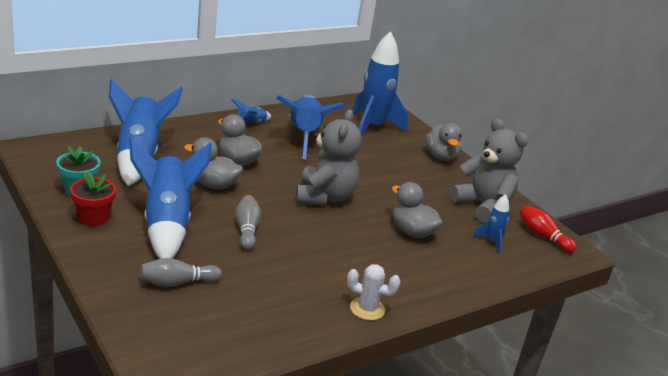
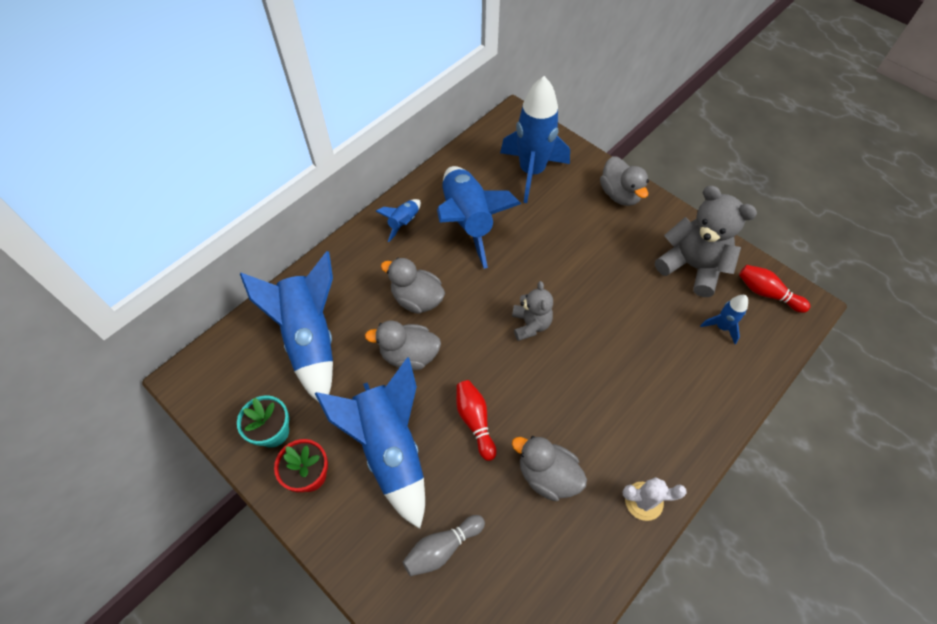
camera: 10 degrees left, 30 degrees up
grey bowling pin [235,195,261,250] -> red bowling pin [456,380,497,461]
grey teddy bear [296,109,361,206] -> grey teddy bear [512,281,553,341], size x0.58
grey duck [392,182,443,238] -> grey duck moved to [512,436,587,501]

